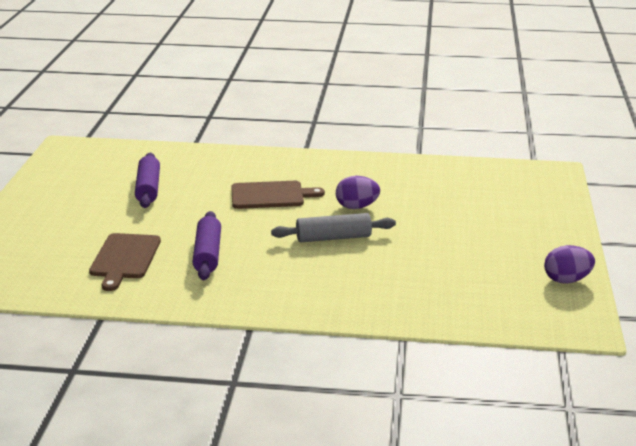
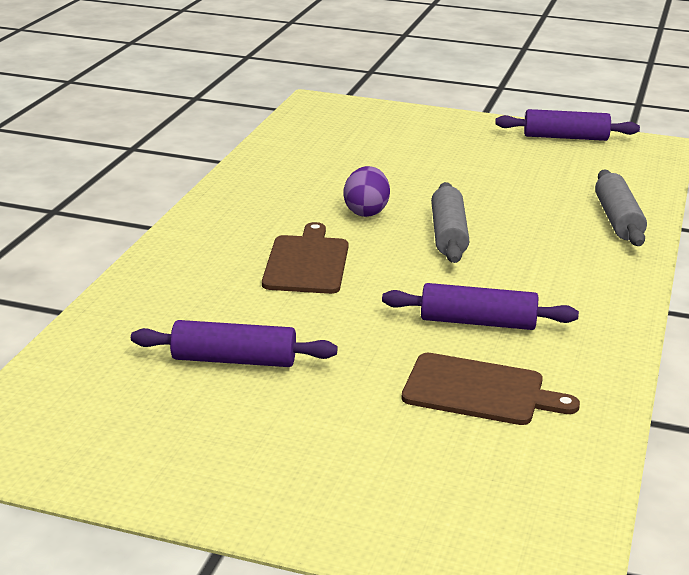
camera: 80 degrees left, 0 degrees up
purple egg [544,245,595,284] -> purple rolling pin [495,109,640,141]
none -> grey rolling pin [595,169,647,246]

